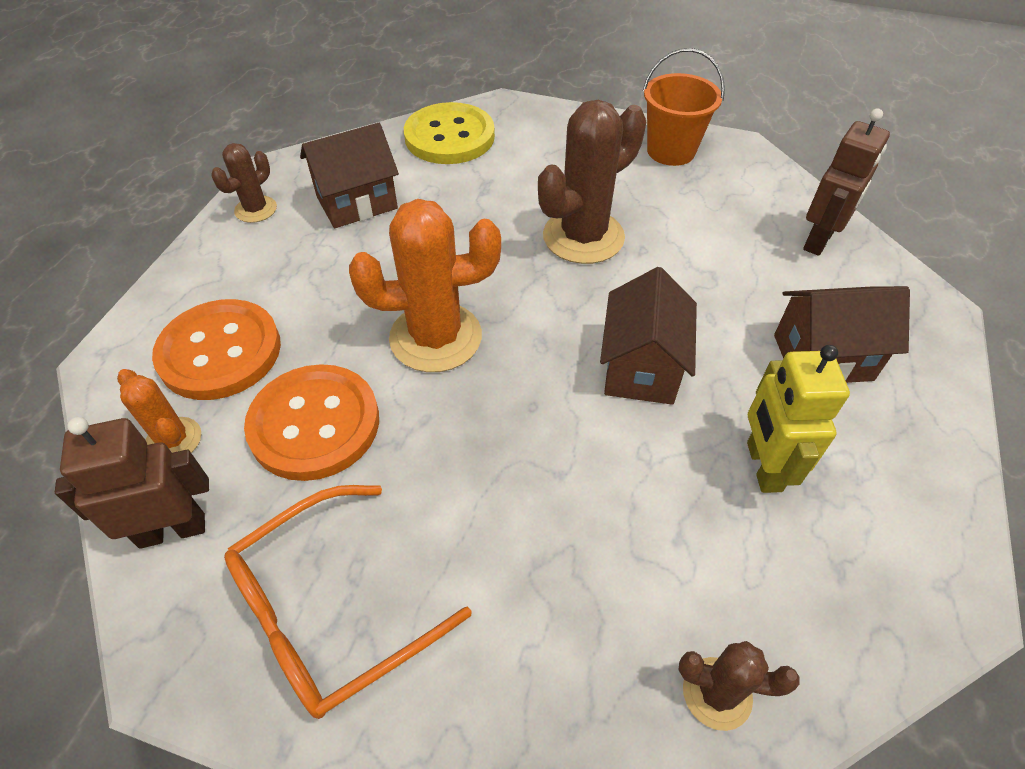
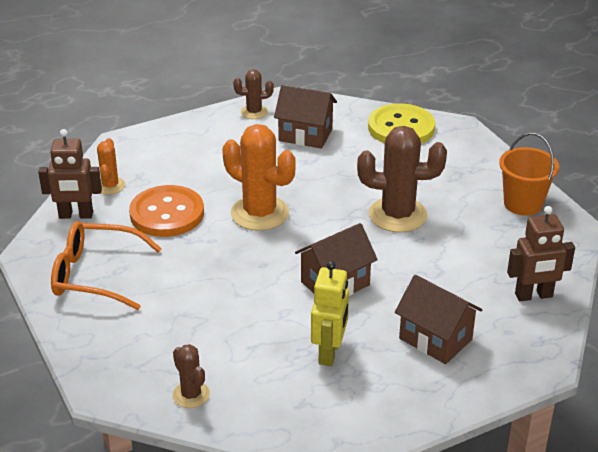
camera: 45 degrees right, 15 degrees down
brown robot [55,417,209,549] -> brown robot turned 150 degrees clockwise [38,129,102,219]
orange button [152,299,281,400] -> none
yellow robot [747,345,850,493] -> yellow robot turned 150 degrees clockwise [311,261,349,366]

